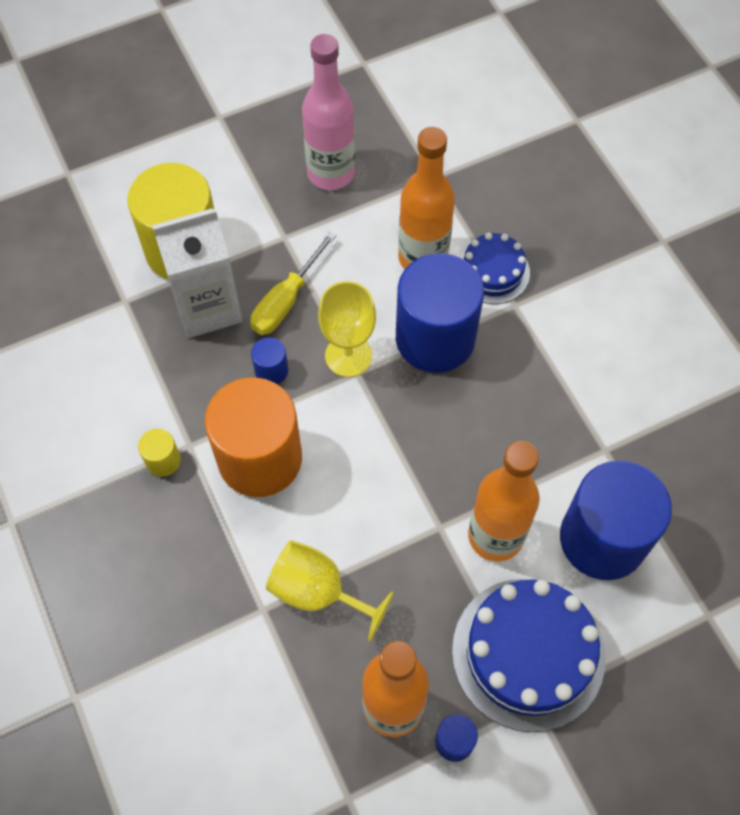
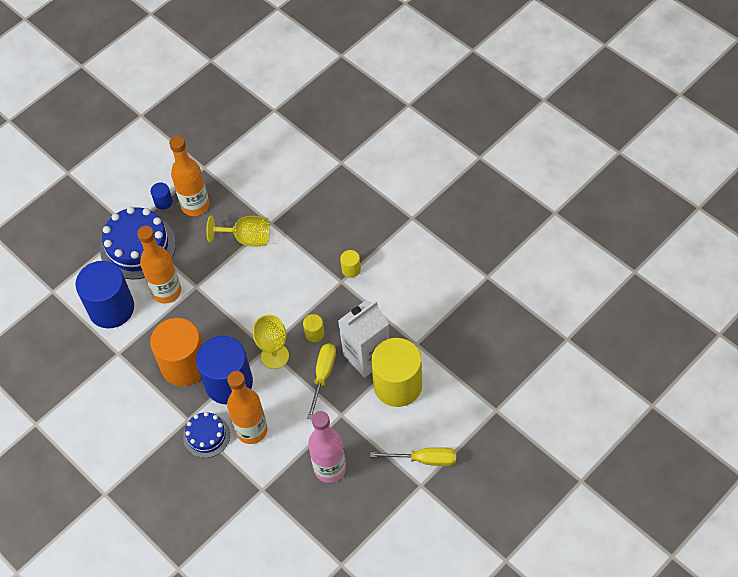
camera: 165 degrees right, 5 degrees down
orange cylinder [205,377,302,497] -> orange cylinder moved to [150,318,203,386]
blue cylinder [251,337,288,384] -> yellow cylinder [303,314,325,342]
none -> yellow screwdriver [370,447,456,466]

